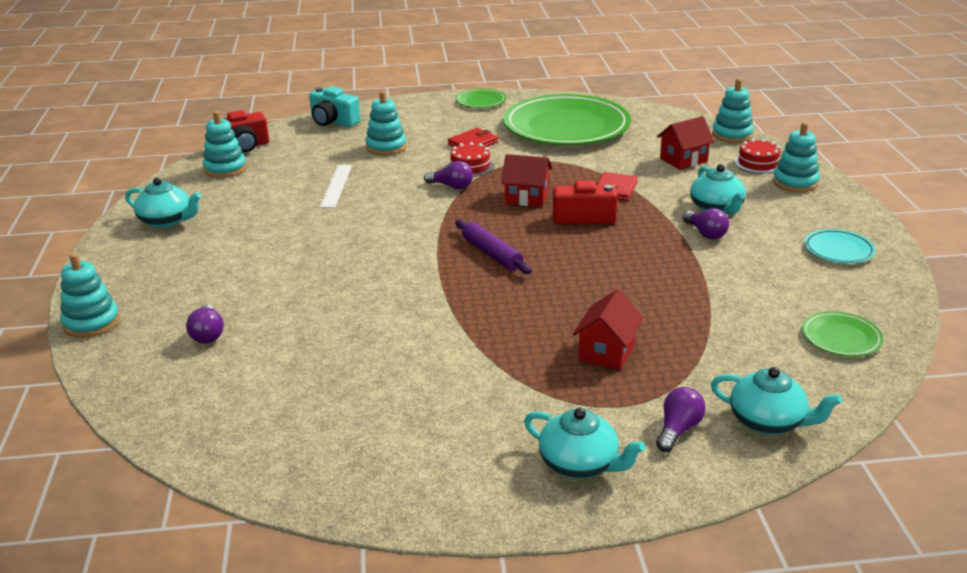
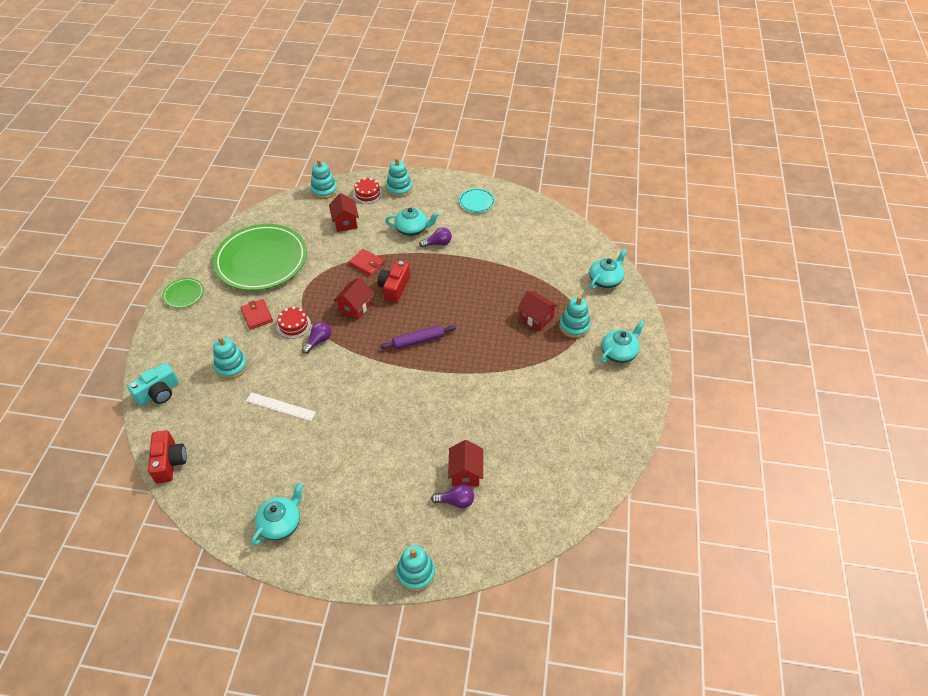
camera: 75 degrees left, 20 degrees up
turquoise stacking toy [203,111,247,178] -> turquoise stacking toy moved to [559,296,591,338]
purple light bulb [656,387,706,452] -> none
green plate [802,311,883,357] -> none
none -> red house [448,440,483,486]

